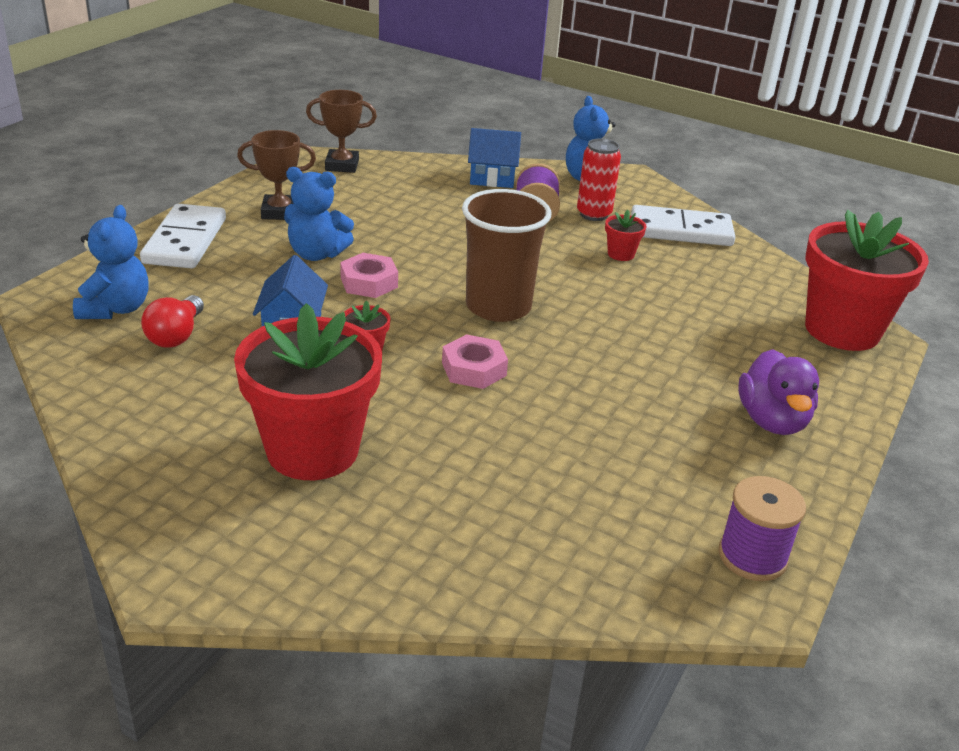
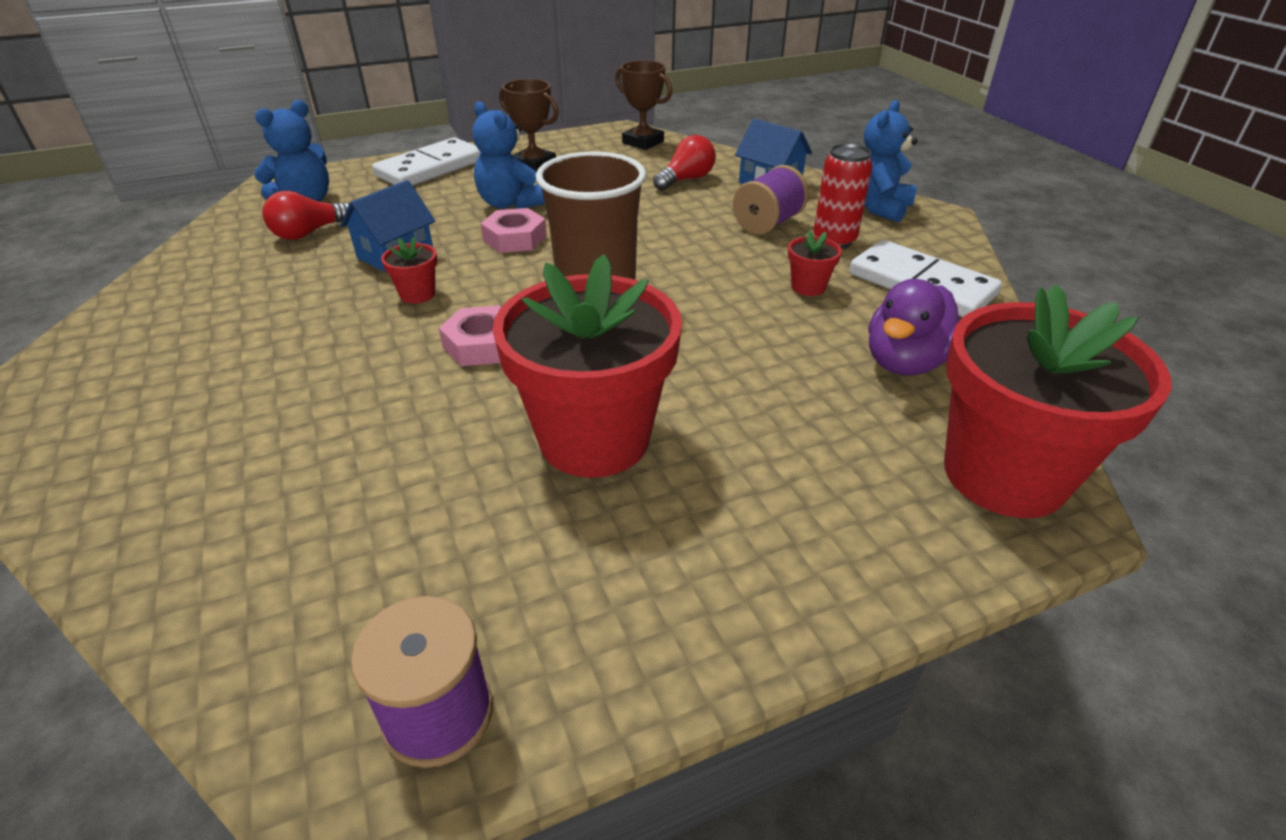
camera: 40 degrees right, 5 degrees up
red flower pot [234,303,382,480] -> red flower pot moved to [493,254,682,478]
purple duck [738,349,819,435] -> purple duck moved to [869,279,959,375]
none -> red light bulb [653,135,716,191]

